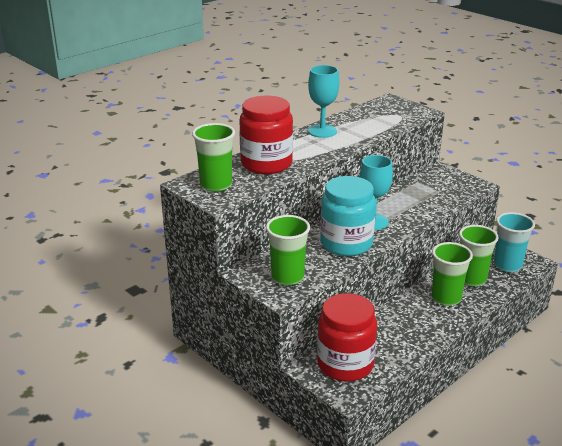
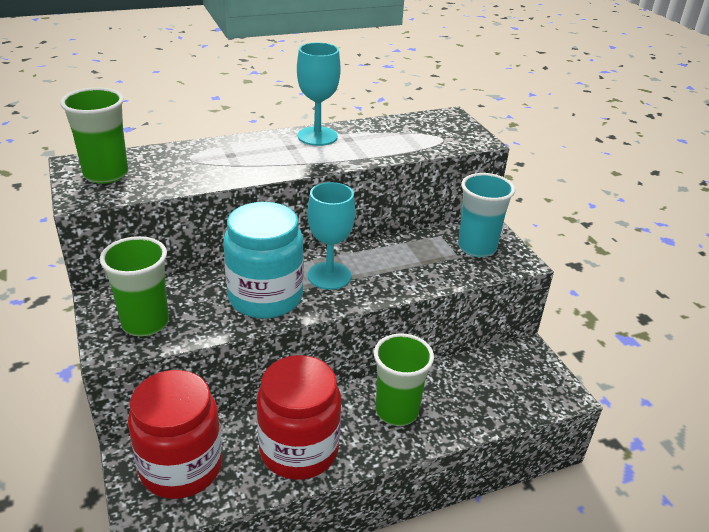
camera: 20 degrees right, 5 degrees up
red jar [240,96,293,174] -> red jar moved to [257,355,341,480]
green cup [459,225,499,286] -> none
turquoise cup [494,212,535,272] -> turquoise cup moved to [458,173,515,257]

